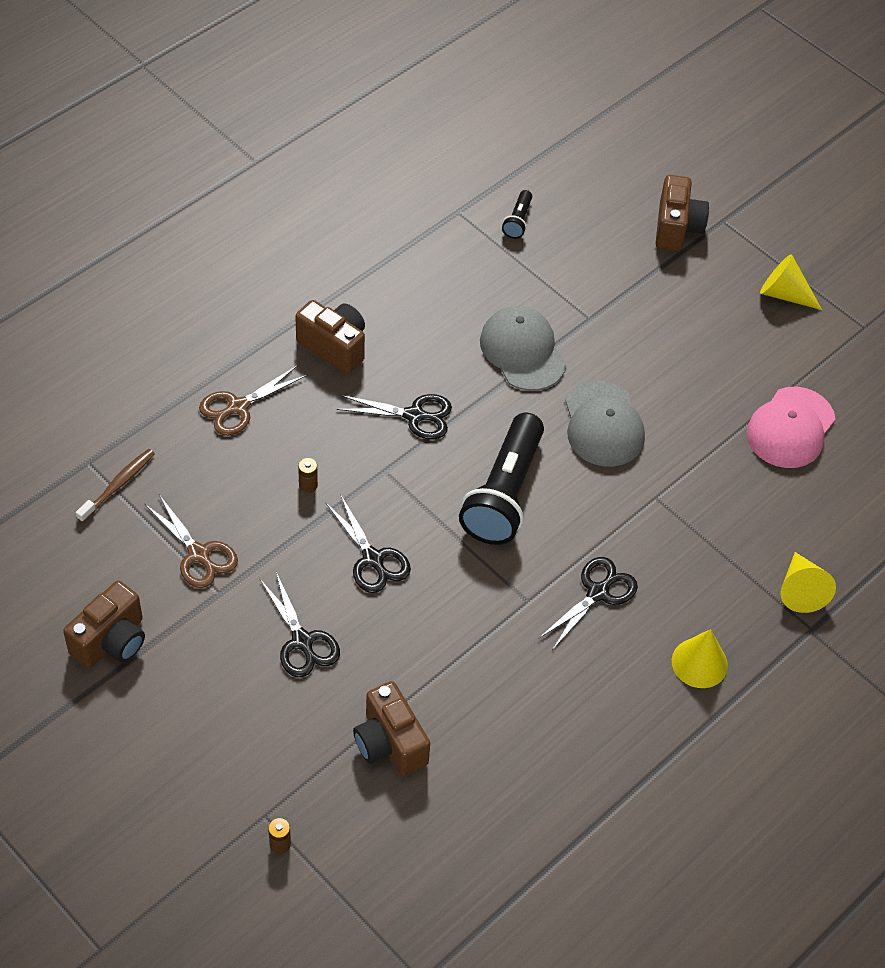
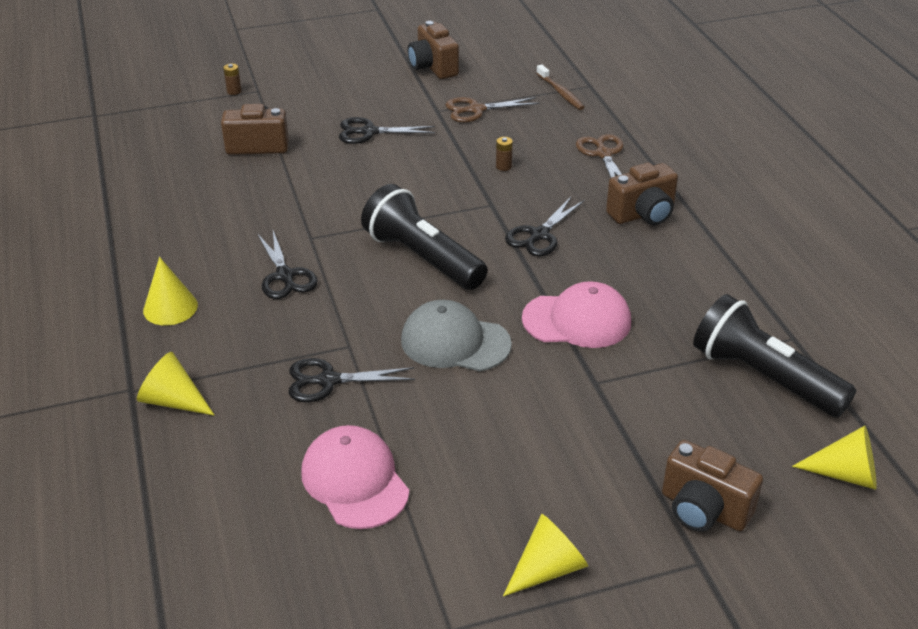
camera: 120 degrees right, 15 degrees down
black scissors [325,496,411,593] -> black scissors moved to [289,358,415,402]
grey cap [480,306,566,391] -> pink cap [522,281,631,348]
black flashlight [502,190,532,239] -> black flashlight [693,294,856,417], size x2.30
none -> yellow cone [792,426,877,490]

